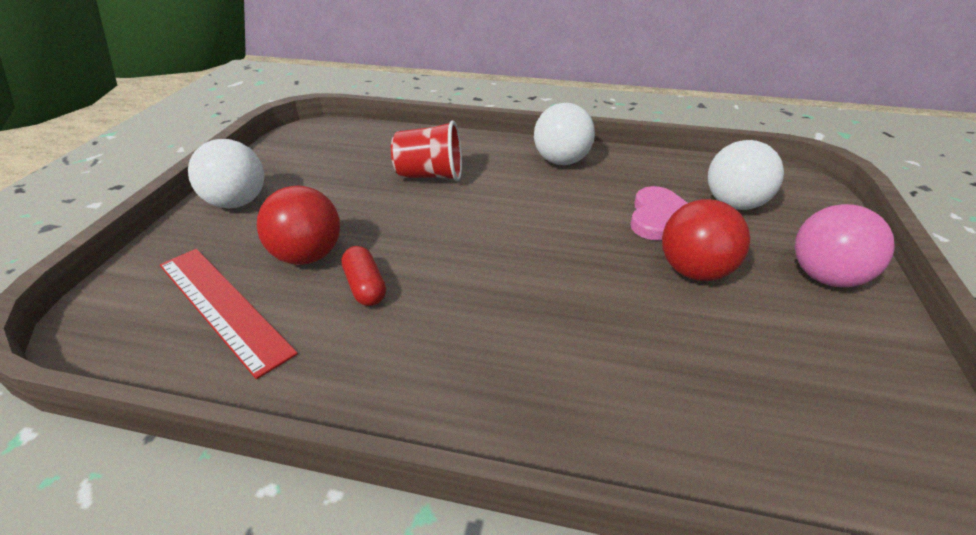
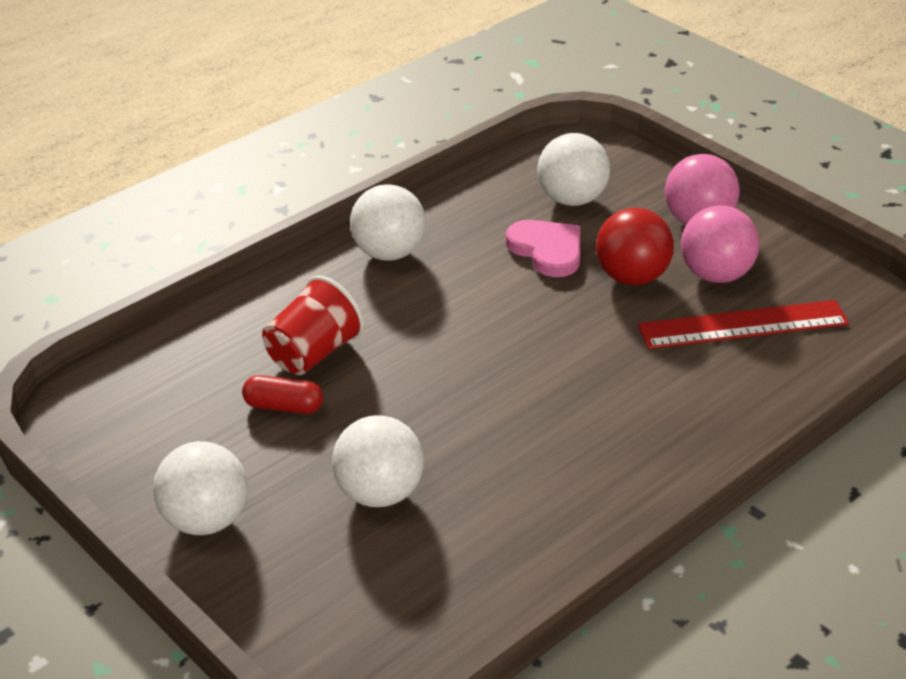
camera: 55 degrees left, 0 degrees up
red ruler [160,249,298,379] -> red ruler moved to [638,300,849,349]
red ball [257,186,340,265] -> white ball [332,415,424,507]
red capsule [341,246,386,306] -> red capsule moved to [242,375,323,414]
none -> pink ball [681,205,760,283]

